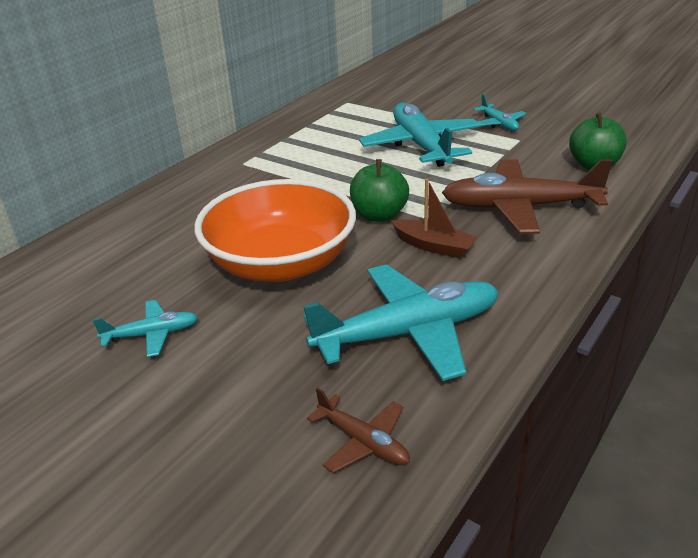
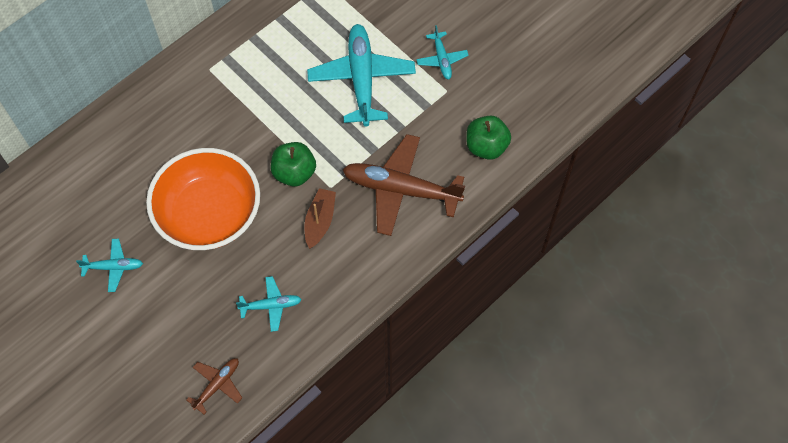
camera: 10 degrees right, 30 degrees up
turquoise plane [303,264,498,381] -> turquoise plane [236,276,302,332], size x0.49
brown plane [307,388,410,473] -> brown plane turned 105 degrees counterclockwise [186,358,242,414]
brown boat [391,179,478,259] -> brown boat turned 120 degrees counterclockwise [304,188,336,249]

